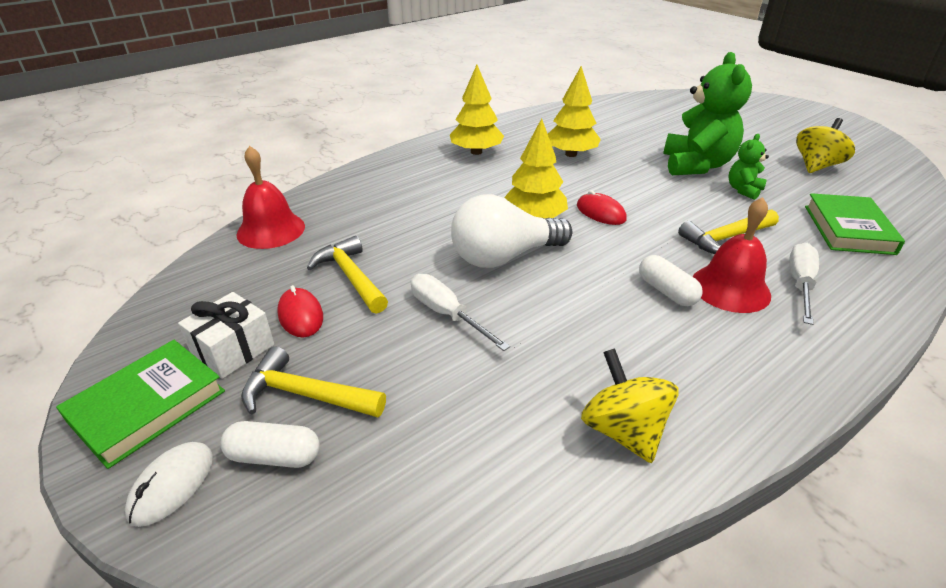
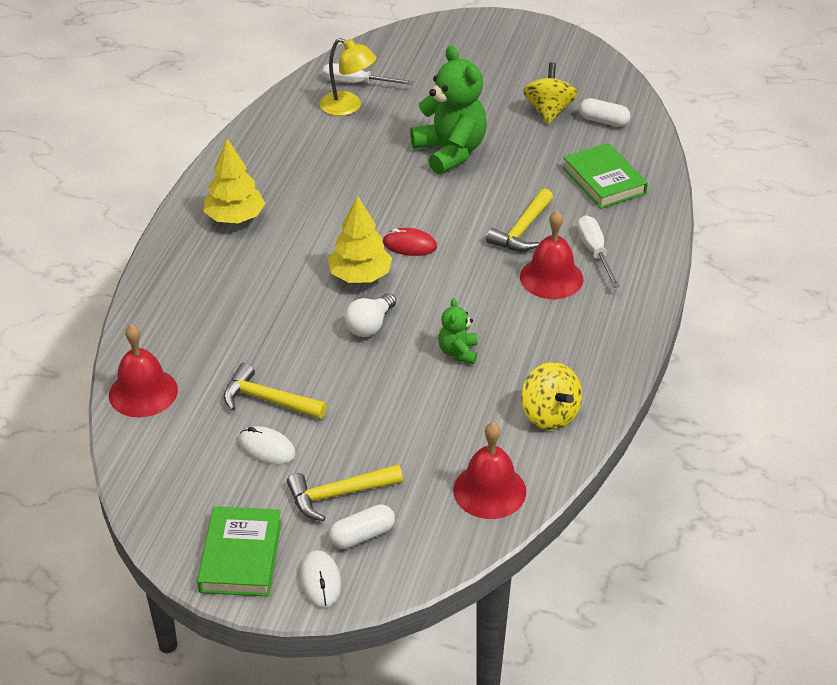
camera: 35 degrees left, 5 degrees up
white gift [178,292,274,379] -> none
red mouse [277,285,323,337] -> white mouse [239,426,296,464]
white screwdriver [411,274,510,351] -> white screwdriver moved to [323,63,414,85]
white light bulb [451,194,572,268] -> white light bulb [345,293,396,337], size x0.59
yellow tree [548,66,601,157] -> none
yellow spinning top [581,348,679,463] -> yellow spinning top turned 150 degrees counterclockwise [521,362,582,430]
white capsule [639,255,703,306] -> white capsule moved to [579,98,630,127]
green teddy bear [728,134,769,200] -> green teddy bear moved to [438,298,478,364]
none -> yellow lamp [320,38,377,116]
none -> red bell [453,422,526,519]

